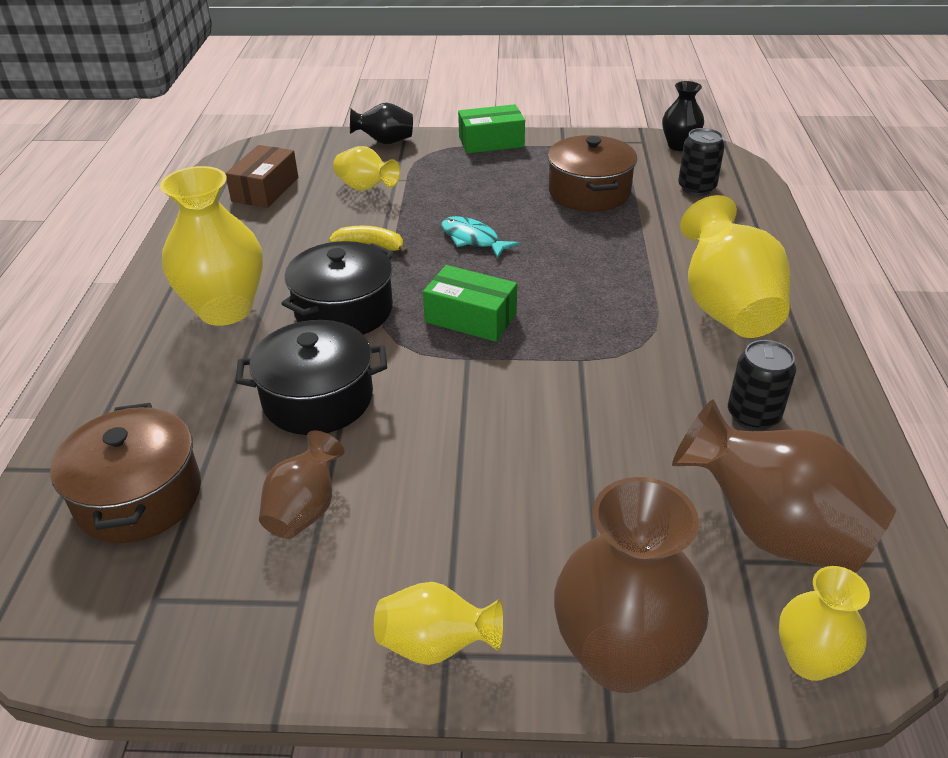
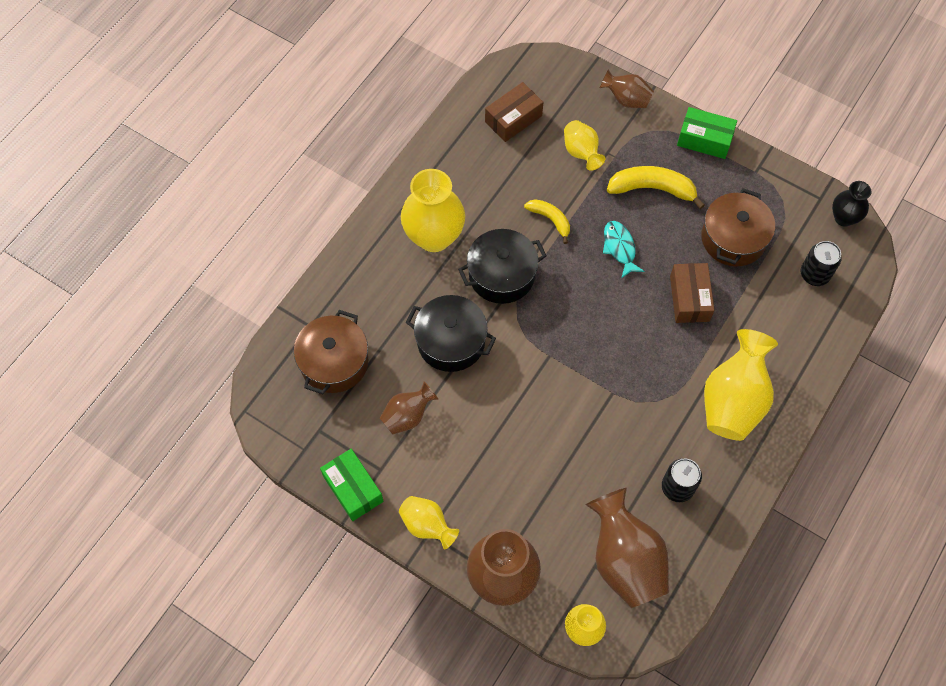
camera: 30 degrees right, 25 degrees up
black vase [350,103,413,144] -> brown vase [600,69,654,108]
green box [423,265,517,342] -> green box moved to [320,449,384,521]
none -> yellow banana [607,166,705,209]
none -> brown box [670,263,715,323]

